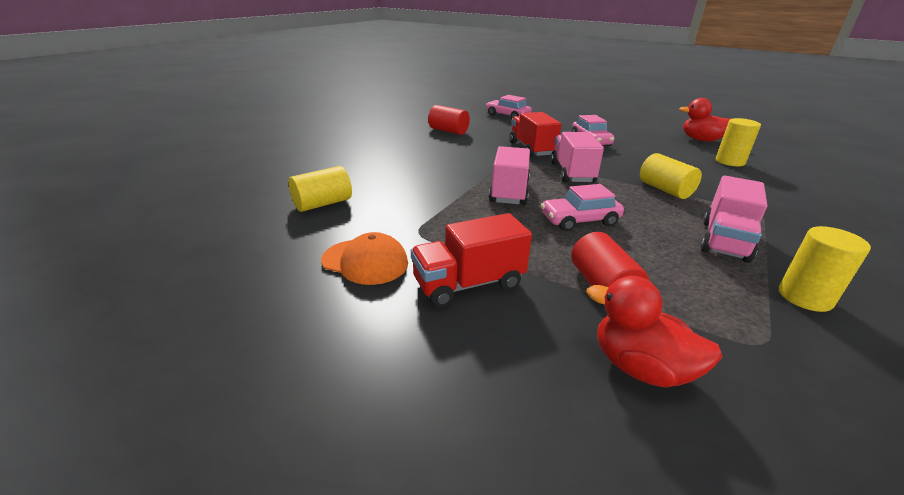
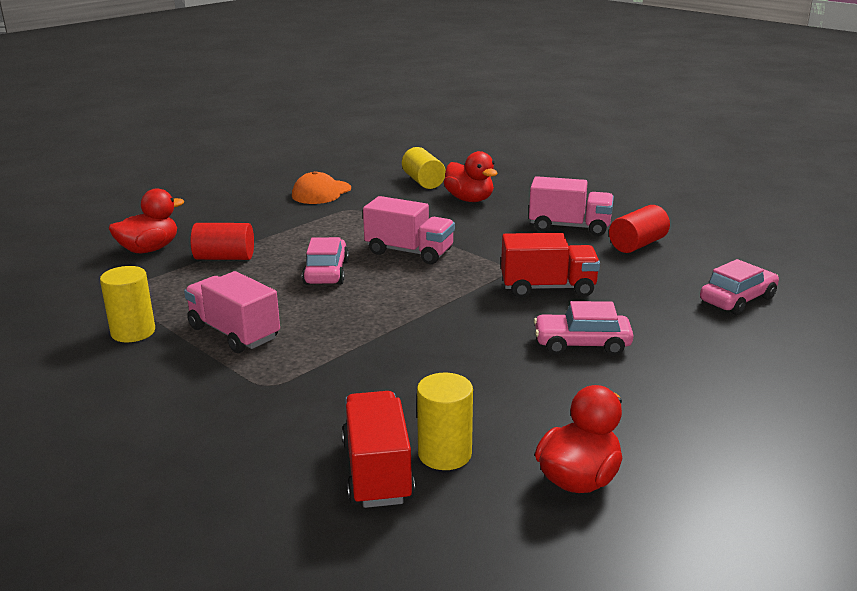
camera: 105 degrees right, 5 degrees down
red truck [411,213,532,307] -> red truck moved to [342,391,415,508]
pink truck [551,132,604,183] -> pink truck moved to [529,176,614,236]
yellow cylinder [640,153,702,199] -> none
none -> red duck [444,151,498,202]

